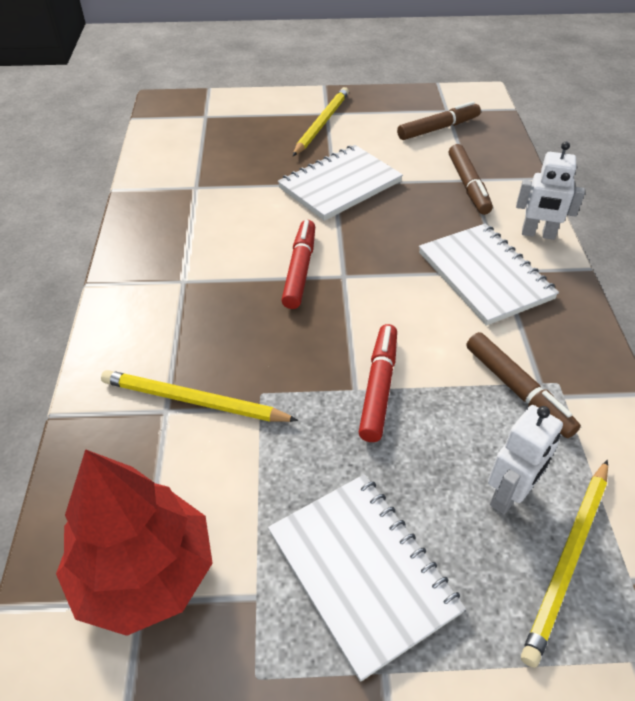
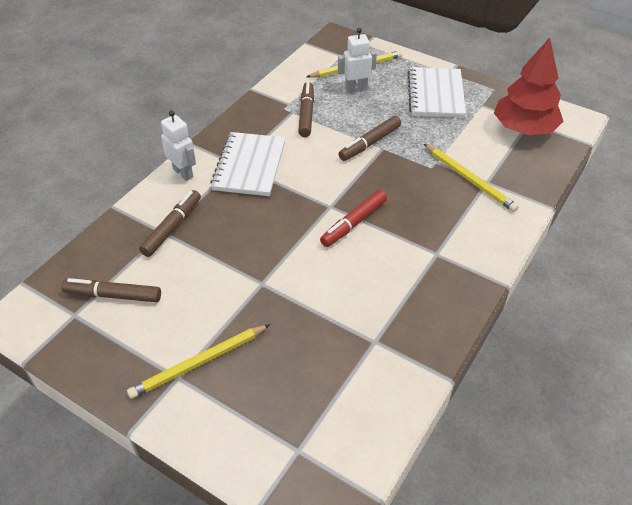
camera: 145 degrees left, 0 degrees up
white notebook [278,145,403,221] -> none
red marker [359,324,397,442] -> brown marker [338,116,401,161]

